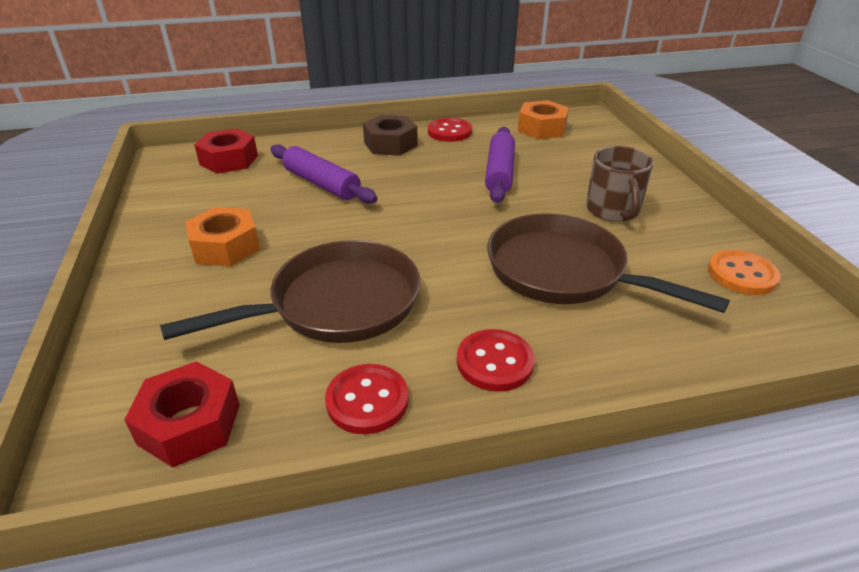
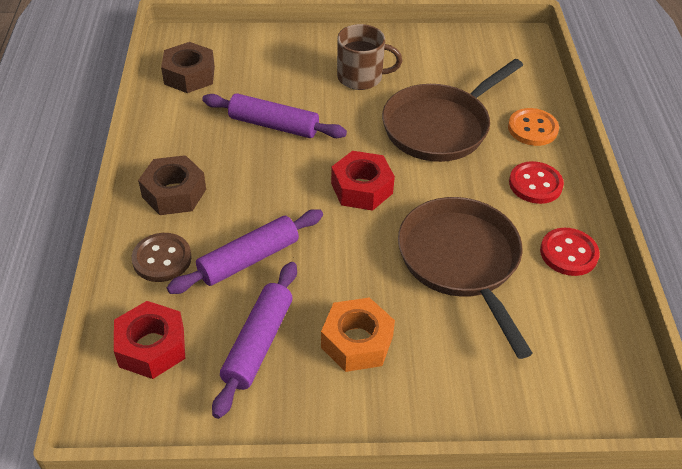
camera: 80 degrees left, 10 degrees up
red nut [124,361,240,467] -> red nut moved to [331,151,395,211]
red button [428,118,472,142] -> none
orange nut [518,100,569,139] -> brown nut [161,42,215,93]
orange button [708,250,781,295] -> orange button moved to [508,108,559,146]
none -> brown button [132,233,192,282]
none -> purple rolling pin [212,262,297,419]

